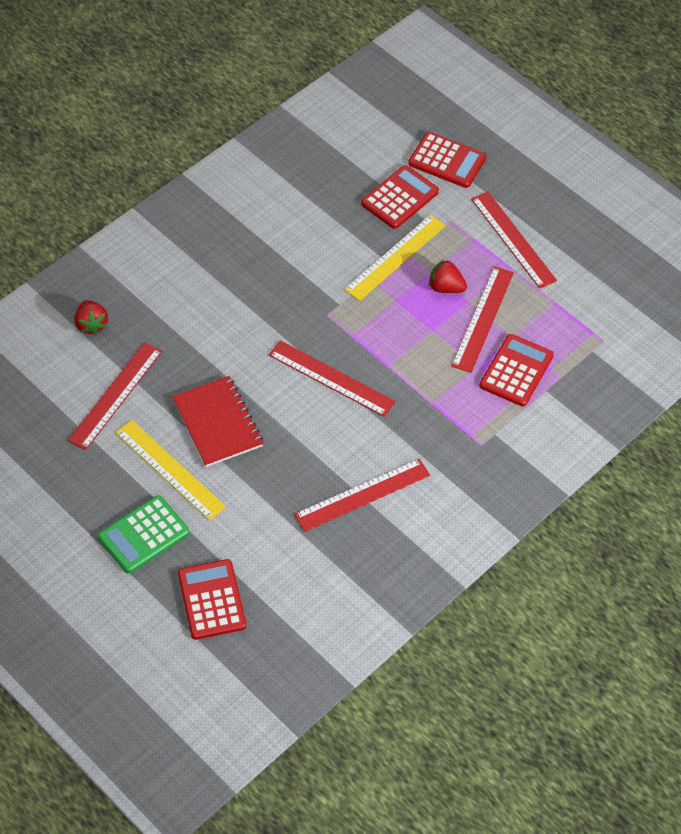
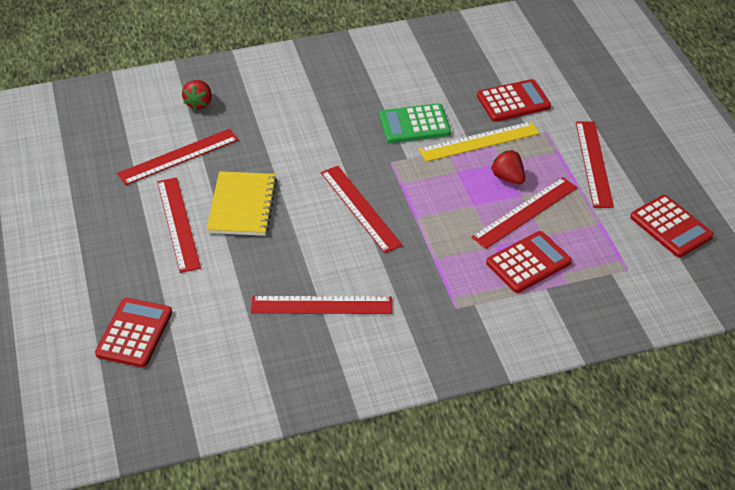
camera: 30 degrees right, 10 degrees down
green calculator [98,495,189,573] -> green calculator moved to [379,103,451,143]
yellow ruler [115,420,226,520] -> red ruler [157,177,201,273]
red notebook [172,376,264,467] -> yellow notebook [206,171,277,236]
red calculator [408,132,487,188] -> red calculator moved to [630,195,714,258]

